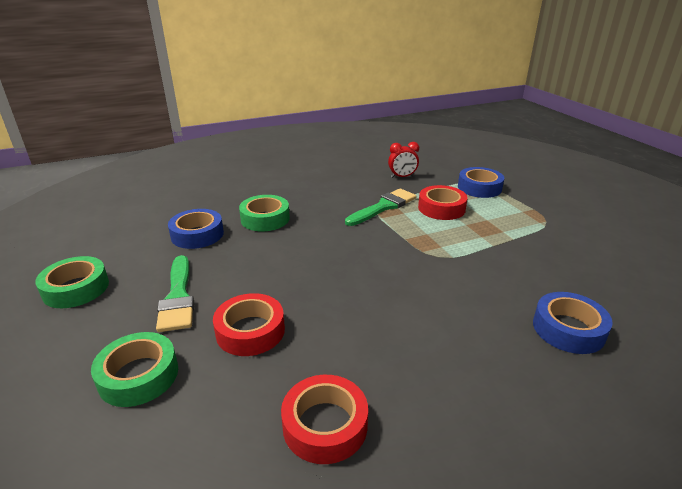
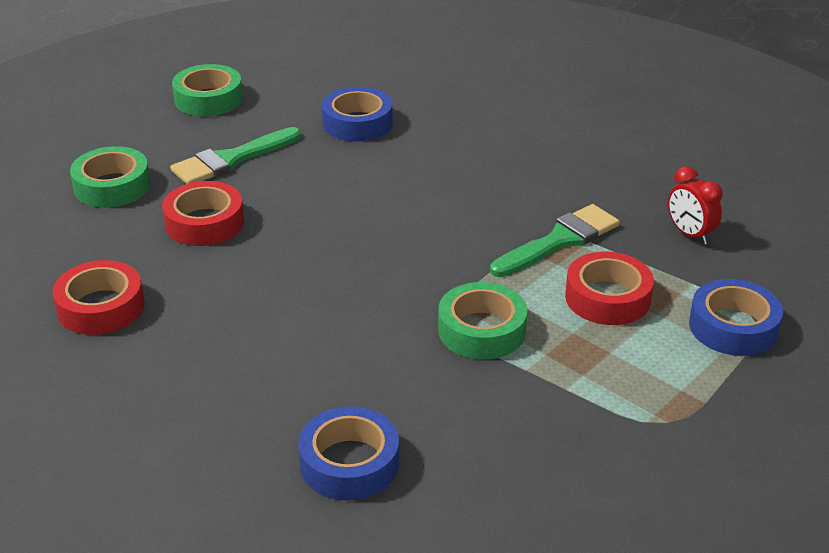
camera: 65 degrees right, 5 degrees up
green tape [239,195,290,231] -> green tape moved to [438,282,527,359]
green brush [345,188,417,226] -> green brush turned 60 degrees counterclockwise [490,204,620,277]

